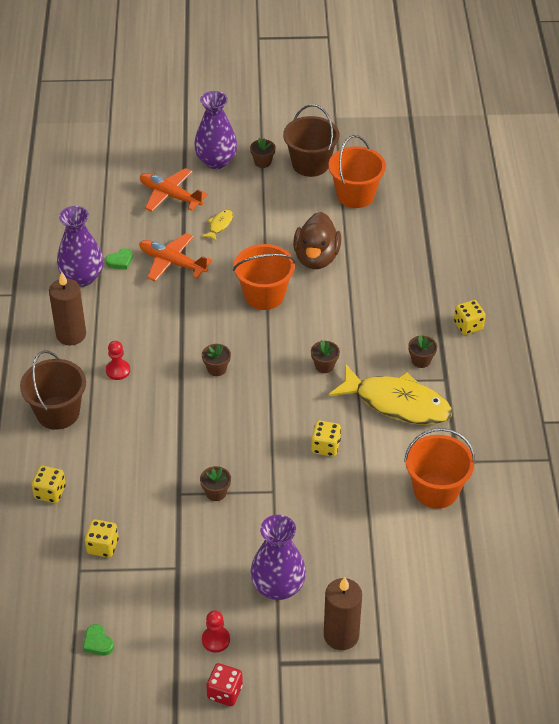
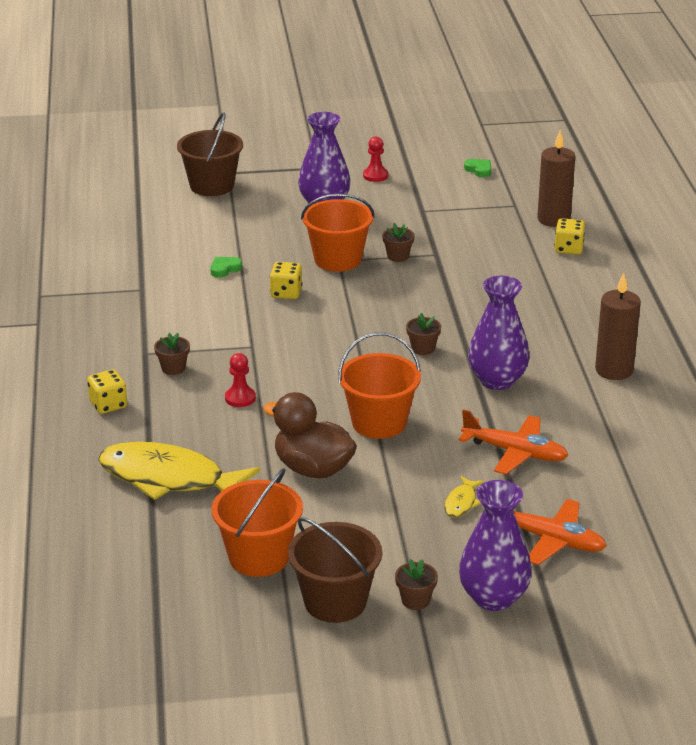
camera: 175 degrees right, 15 degrees down
brown bucket [20,350,86,430] -> brown bucket moved to [177,112,243,196]
purple vase [57,206,104,287] -> purple vase moved to [468,276,530,390]
yellow dice [85,519,119,558] -> none
green heart [105,248,133,270] -> green heart moved to [210,257,242,278]
red pawn [106,341,130,380] -> red pawn moved to [225,353,256,407]
red dice [206,663,243,706] -> none
brown duck [293,212,341,269] -> brown duck turned 60 degrees counterclockwise [263,392,357,478]
brown flower pot [311,340,340,373] -> none
brown candle [324,577,362,650] -> brown candle moved to [537,130,575,227]
yellow fish [329,364,452,425] -> yellow fish moved to [98,442,260,500]
orange bucket [404,428,475,509] -> orange bucket moved to [301,194,375,272]

